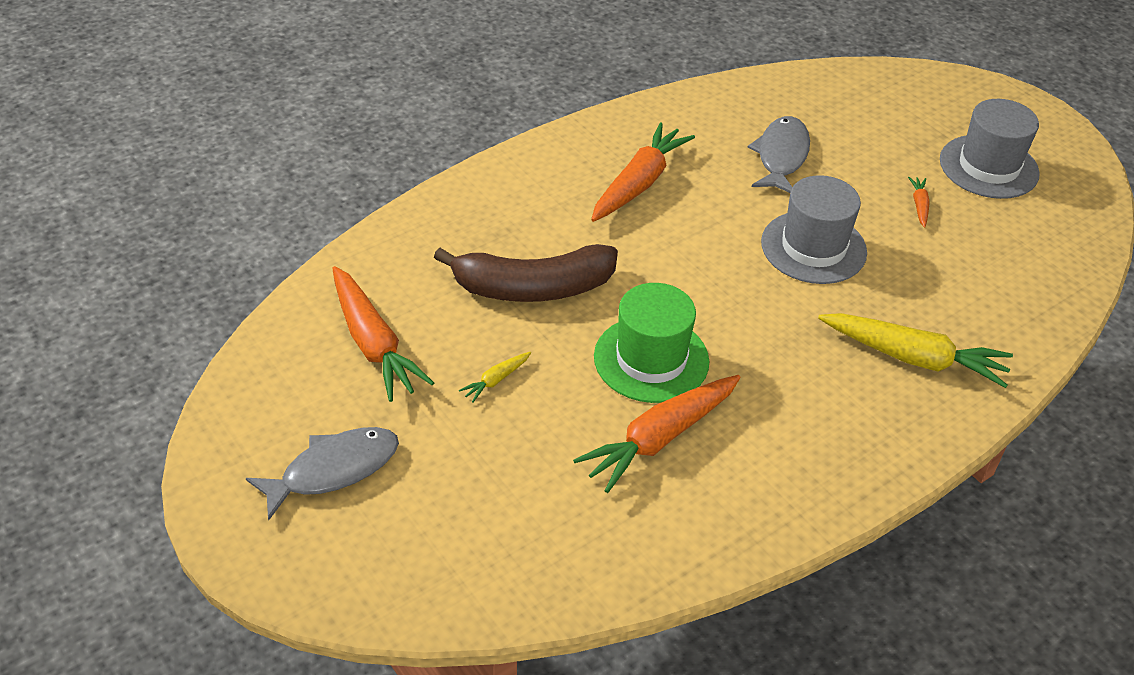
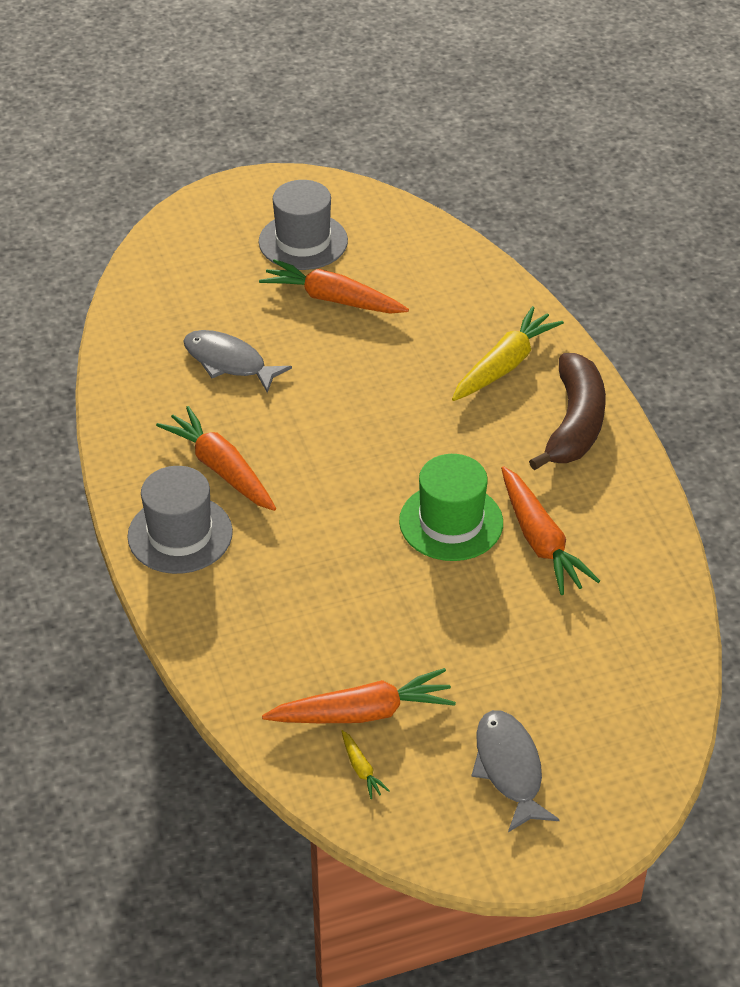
camera: 70 degrees left, 0 degrees up
brown banana [434,244,618,302] -> brown banana moved to [529,353,606,470]
yellow carrot [459,352,531,403] -> yellow carrot moved to [341,730,390,799]
grey hat [761,175,867,284] -> grey hat moved to [127,466,233,574]
orange carrot [908,177,930,228] -> orange carrot [259,259,409,314], size x2.26

